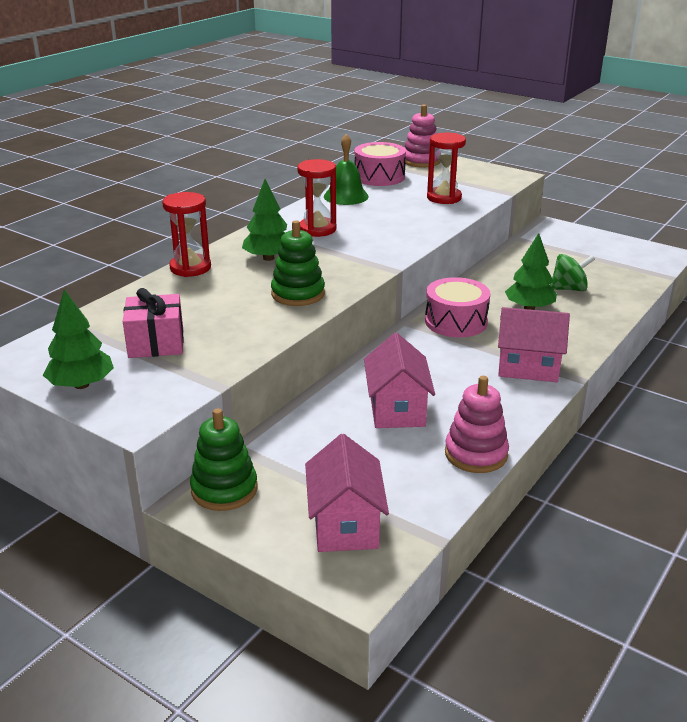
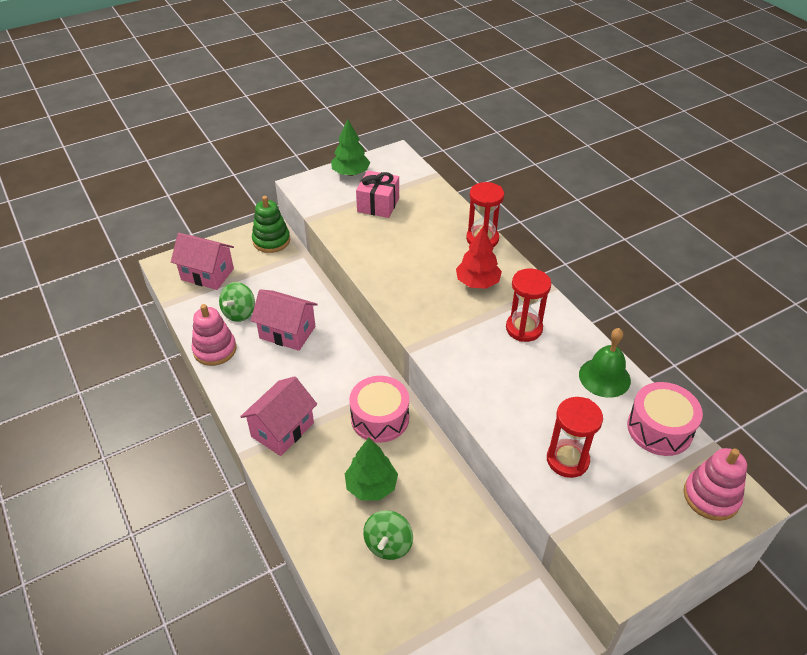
camera: 115 degrees right, 15 degrees up
green tree [242,179,287,261] -> red tree [456,227,502,289]
green stacking toy [271,220,325,306] -> none
none -> green spinning top [219,282,255,322]

